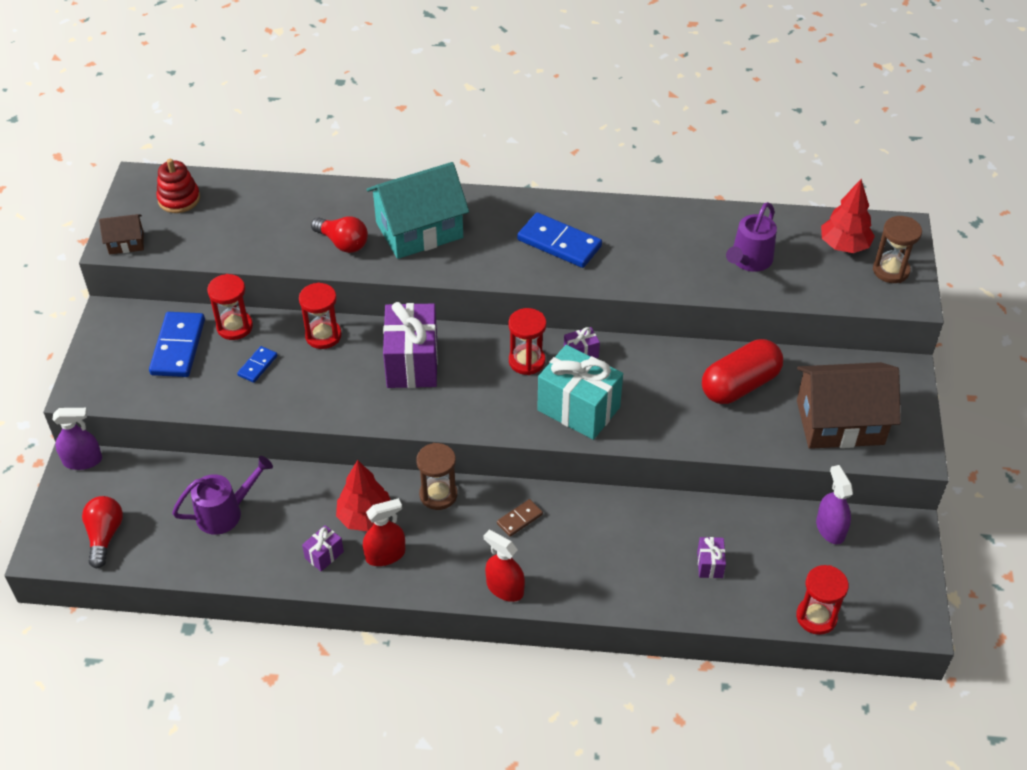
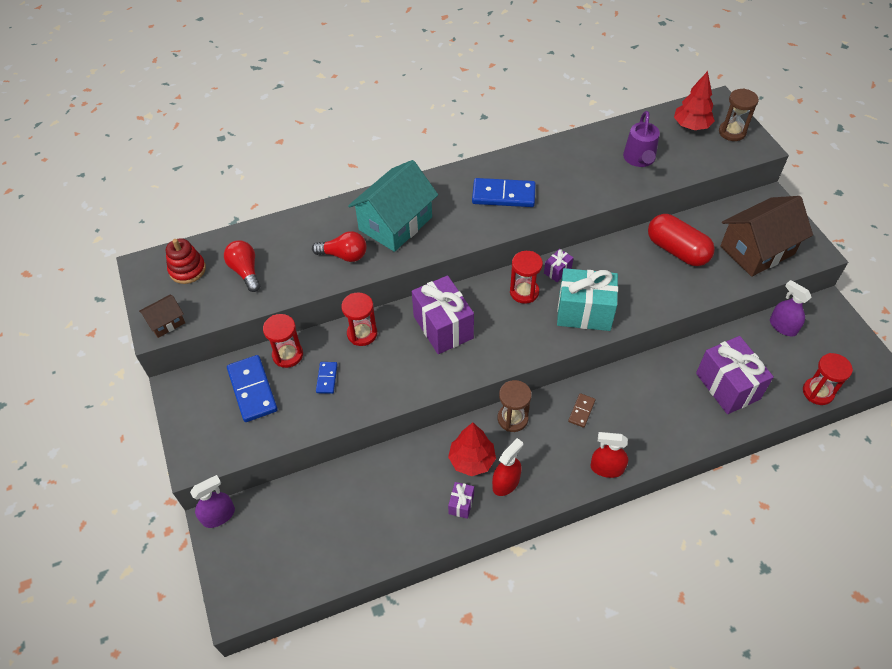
camera: 25 degrees left, 5 degrees up
red light bulb [82,496,123,568] -> red light bulb moved to [224,240,260,292]
purple watering can [172,456,273,535] -> none
purple gift [697,537,726,578] -> purple gift [696,336,774,414], size x2.21
red capsule [702,339,783,404] -> red capsule turned 75 degrees counterclockwise [648,214,715,266]

